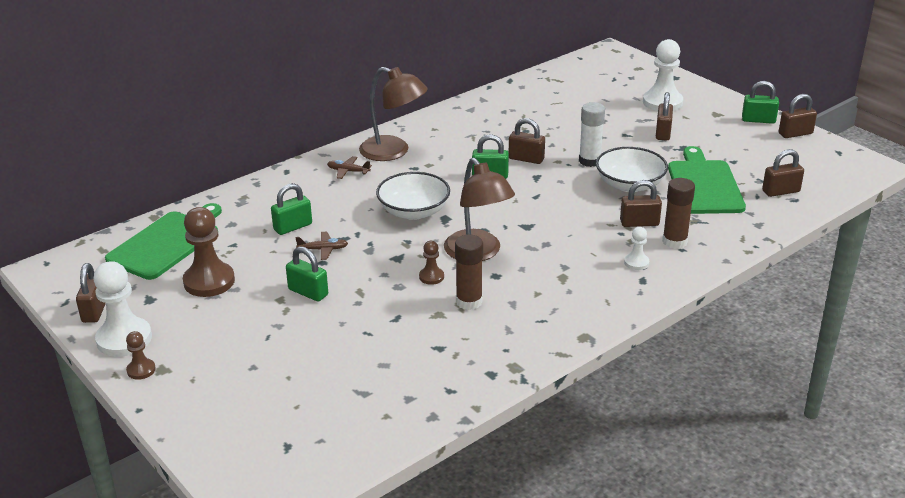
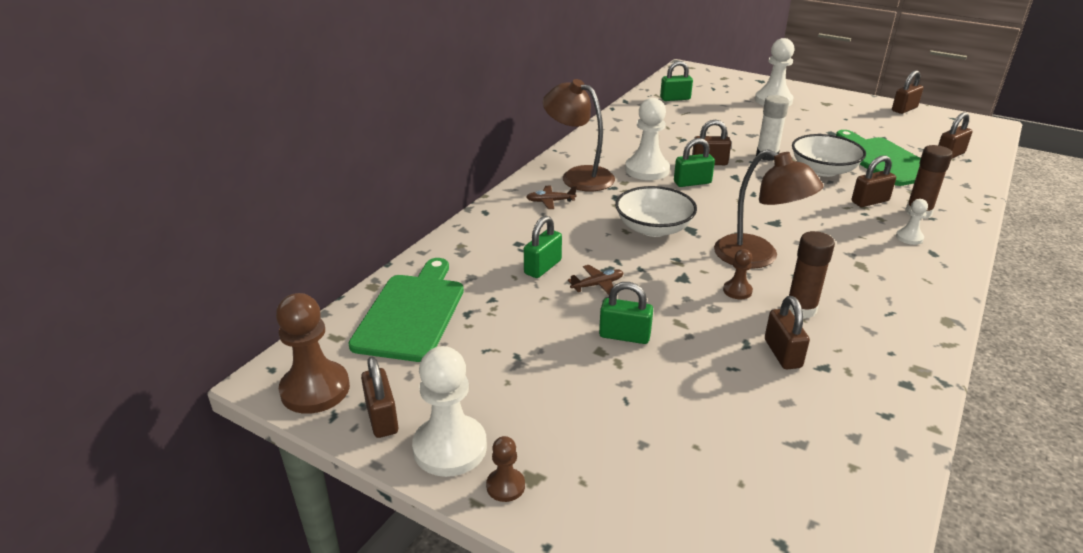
camera: 20 degrees left, 0 degrees up
brown pawn [183,207,235,297] -> brown pawn moved to [276,293,350,414]
brown lamp [359,67,428,161] -> brown lamp turned 150 degrees counterclockwise [543,79,615,191]
brown padlock [656,92,673,141] -> brown padlock moved to [765,296,810,369]
green padlock [742,81,779,124] -> green padlock moved to [660,61,693,101]
none -> white pawn [625,98,670,180]

